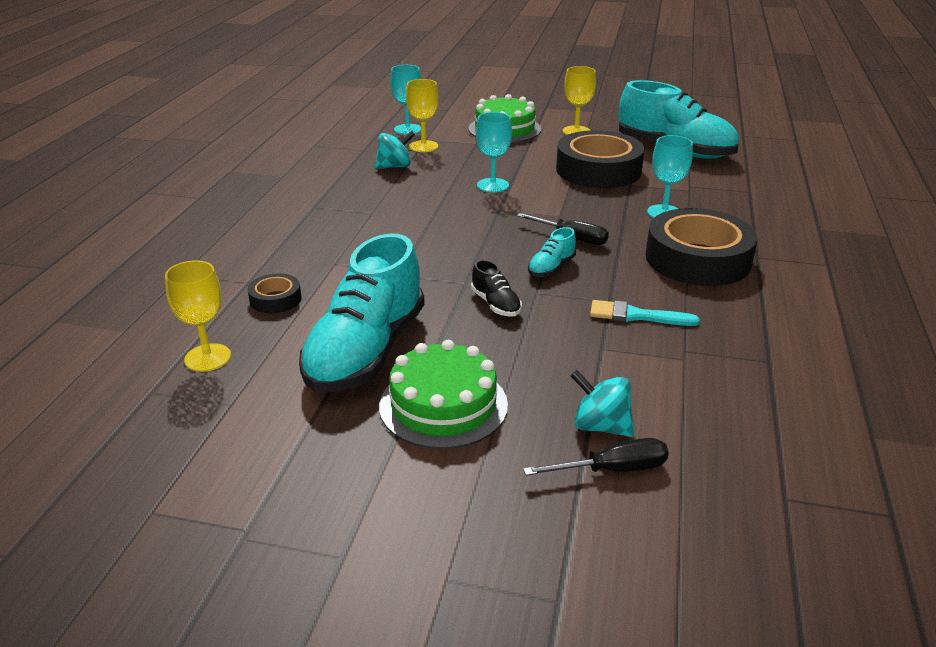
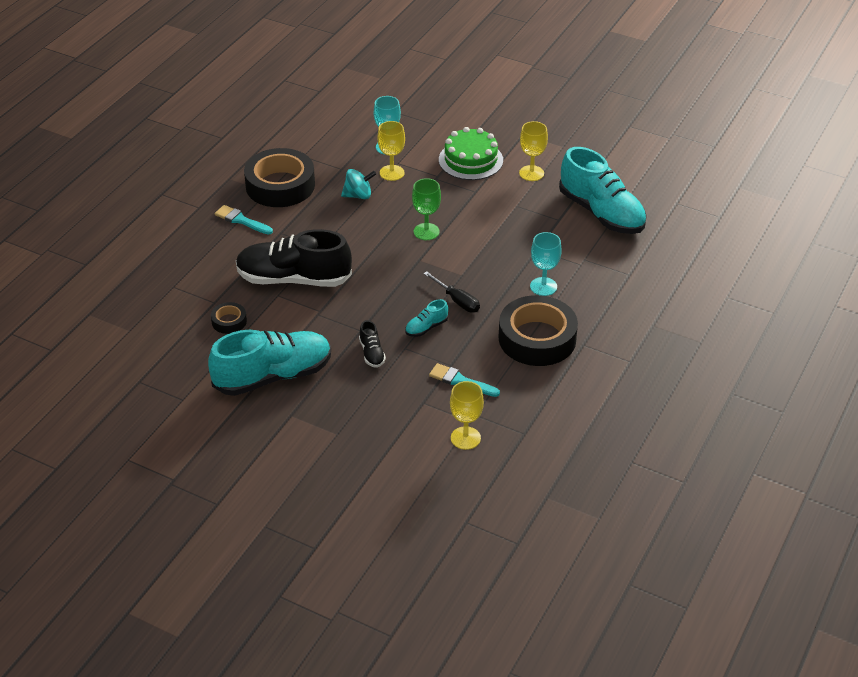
camera: 15 degrees right, 10 degrees up
yellow goblet [165,260,231,372] -> yellow goblet moved to [450,381,484,450]
turquoise shoe [299,233,425,392] -> turquoise shoe turned 150 degrees counterclockwise [208,330,331,396]
green cake [379,340,508,449] -> none
turquoise goblet [476,112,512,192] -> green goblet [412,178,441,240]
black screwdriver [523,438,669,476] -> none
black tape [556,130,644,188] -> black tape moved to [244,148,315,207]
turquoise spinning top [570,370,634,437] -> none
none -> turquoise brush [215,205,273,235]
none -> black shoe [236,229,352,287]

